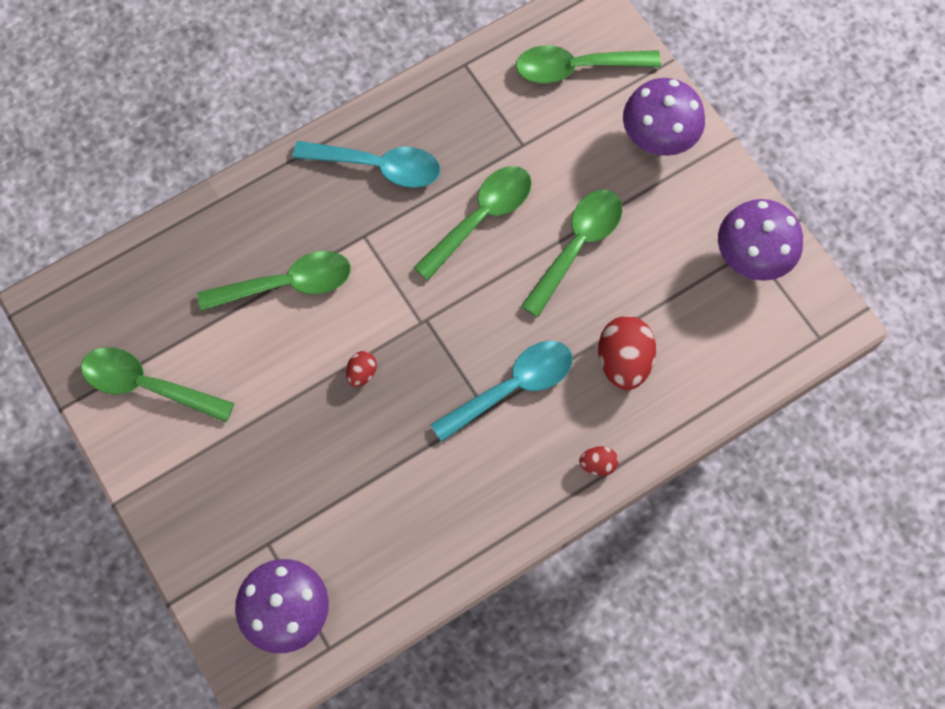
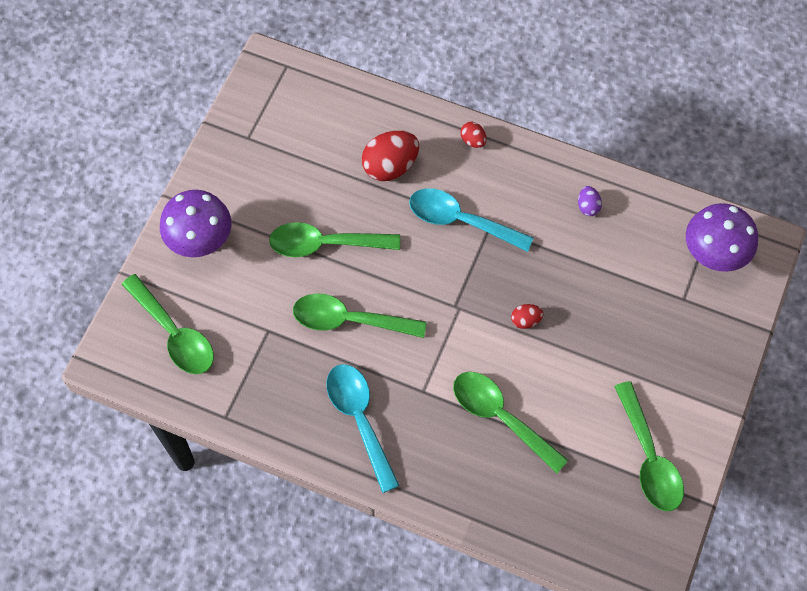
camera: 125 degrees left, 5 degrees down
purple mushroom [718,199,803,281] -> none
none -> purple egg [578,186,602,216]

